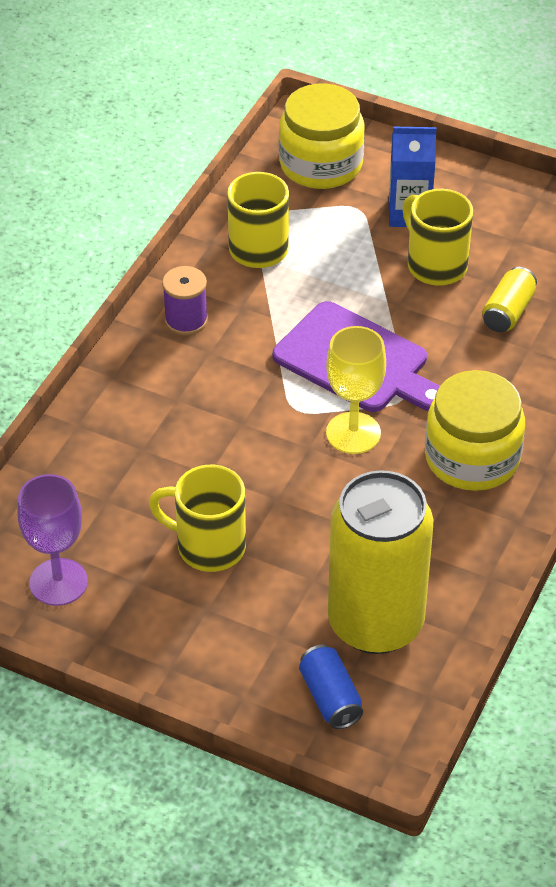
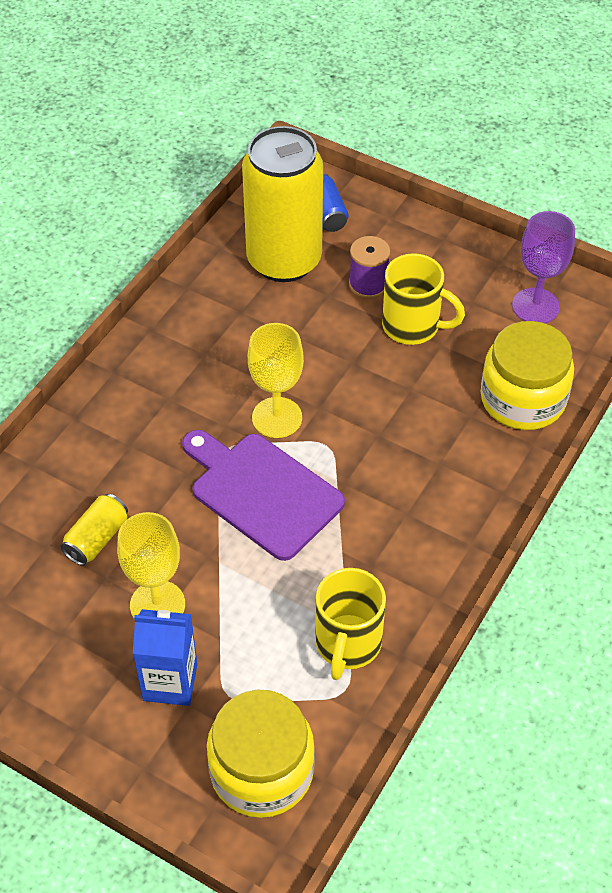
camera: 175 degrees left, 5 degrees up
purple spool [162,266,208,336] -> purple spool moved to [349,236,390,299]
yellow mug [403,189,473,286] -> yellow goblet [117,512,185,620]
yellow jar [425,370,525,491] -> yellow jar moved to [480,321,574,430]

